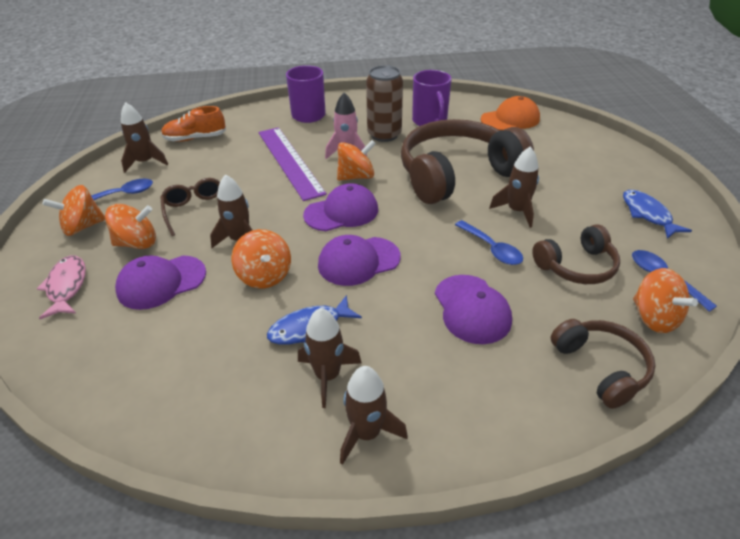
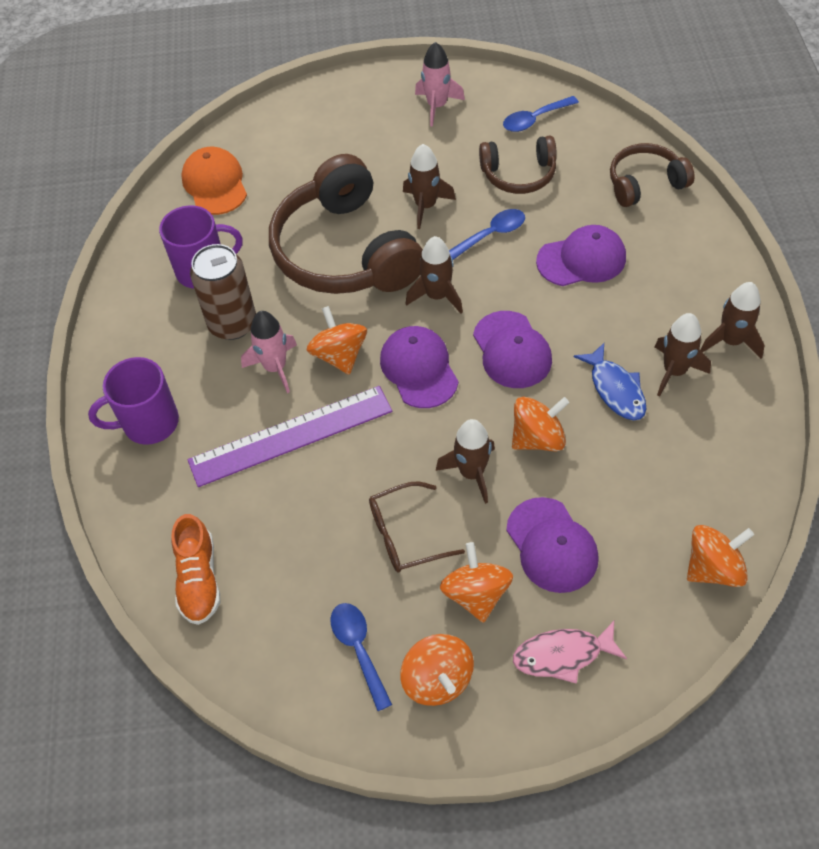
camera: 85 degrees left, 15 degrees up
brown rocket [121,102,168,173] -> brown rocket moved to [406,236,463,314]
brown headphones [532,224,620,284] -> brown headphones turned 105 degrees clockwise [479,136,557,194]
blue fish [623,190,692,239] -> pink rocket [415,42,465,127]
orange spinning top [633,268,698,333] -> orange spinning top moved to [687,525,754,587]

